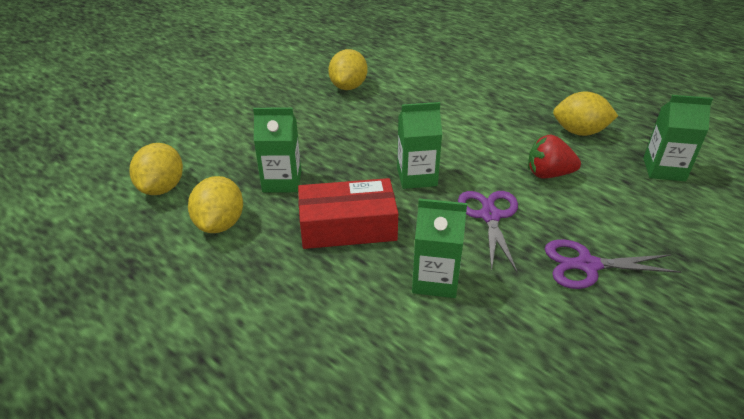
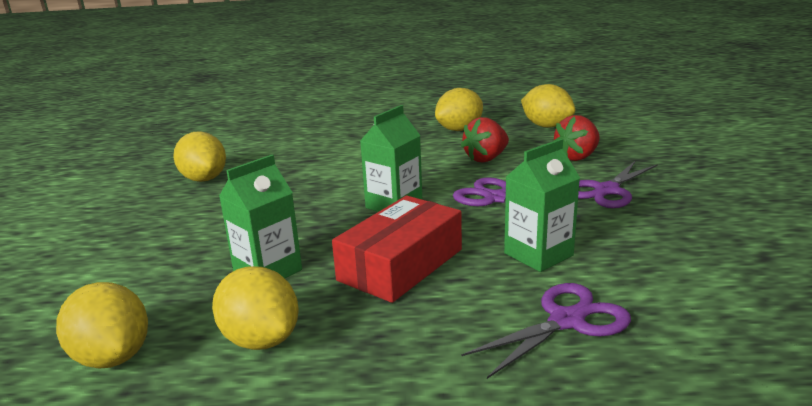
camera: 45 degrees left, 15 degrees down
green carton [643,95,713,181] -> yellow lemon [521,84,575,128]
none -> purple scissors [461,283,631,379]
none -> red strawberry [553,115,600,161]

